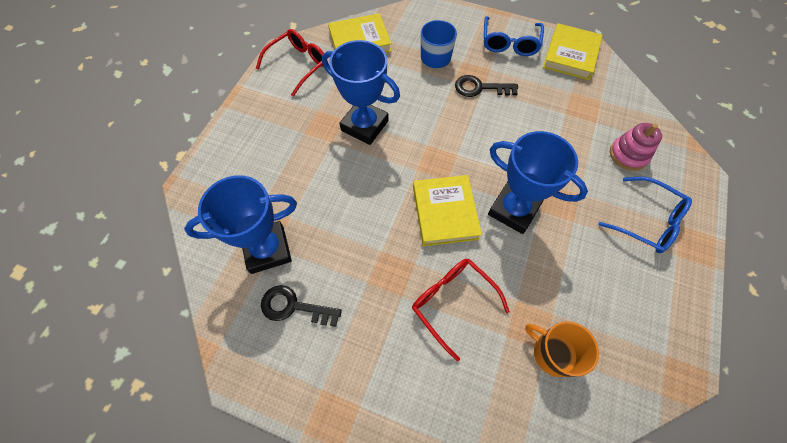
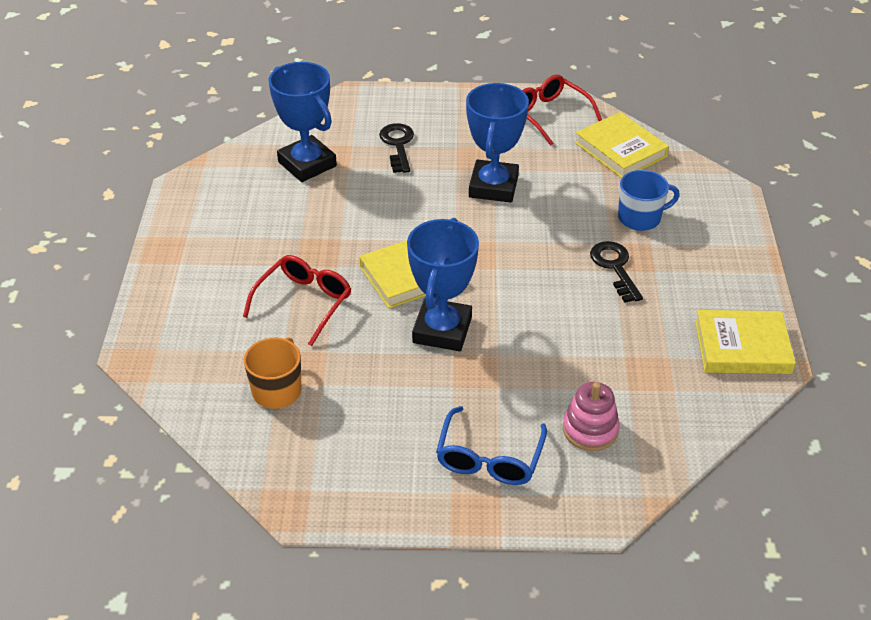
camera: 70 degrees right, 20 degrees down
red glasses [256,29,328,97] -> red glasses turned 150 degrees counterclockwise [522,75,602,146]
black key [261,285,342,327] -> black key moved to [379,123,414,173]
blue glasses [484,16,544,56] -> none

